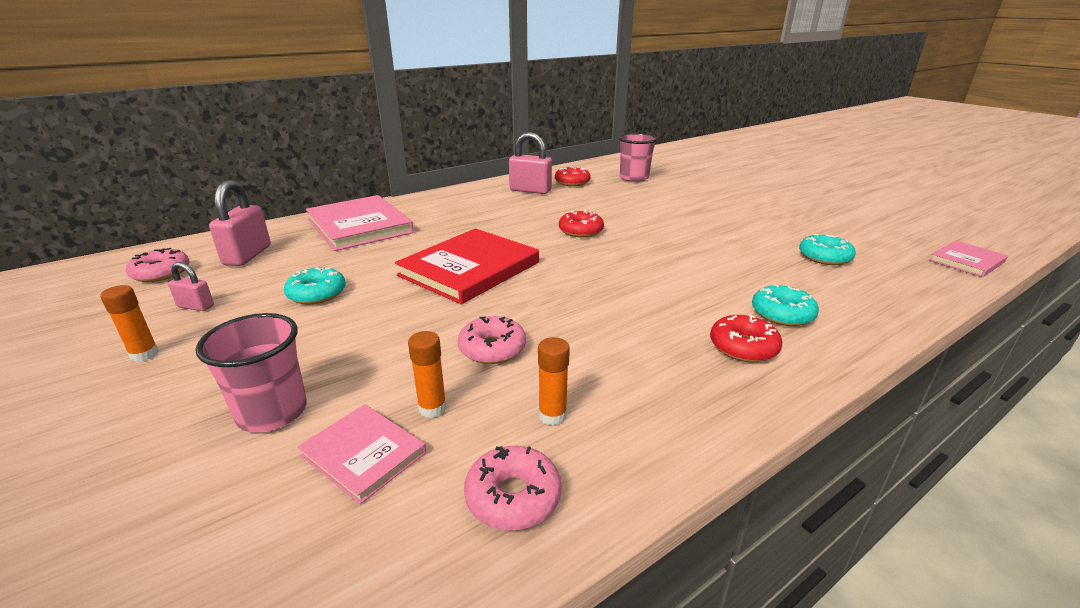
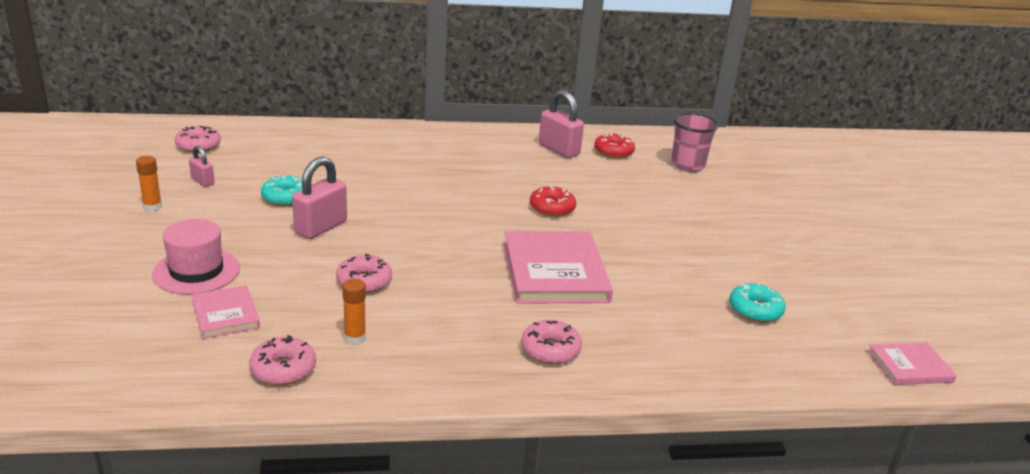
camera: 25 degrees right, 0 degrees up
pink cup [195,313,307,433] -> pink hat [152,219,240,294]
pink padlock [209,180,271,266] -> pink padlock moved to [292,156,347,239]
pink book [306,195,414,251] -> pink book moved to [504,231,613,304]
red book [395,228,539,304] -> none
orange glue stick [408,331,447,418] -> none
red donut [710,315,782,362] -> pink donut [522,320,582,364]
turquoise donut [752,284,819,326] -> none

